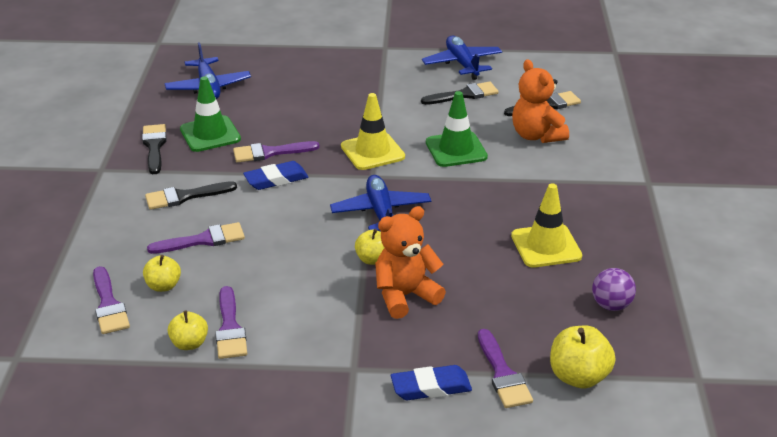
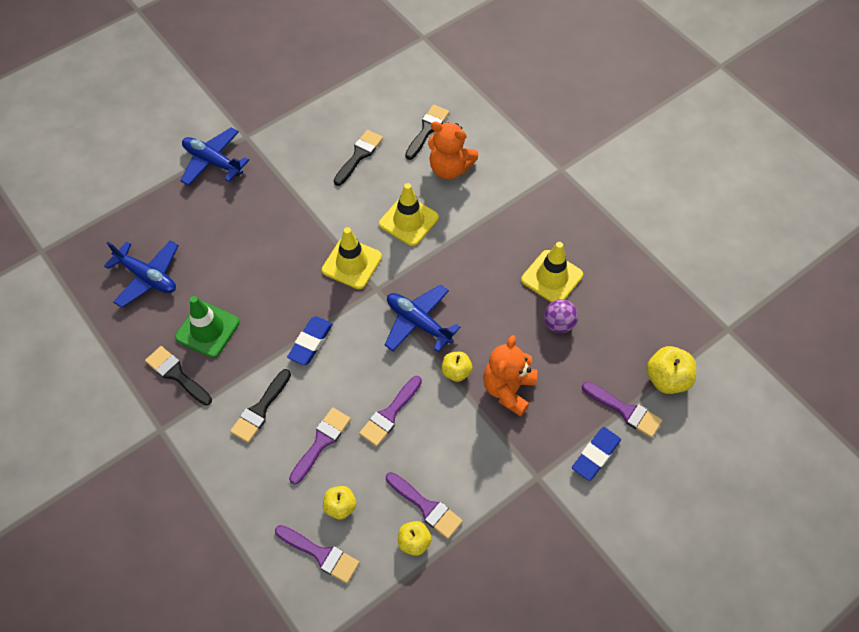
camera: 40 degrees left, 25 degrees up
purple brush [233,141,320,163] -> purple brush moved to [359,376,422,447]
blue plane [422,36,502,80] -> blue plane moved to [181,128,249,186]
green traffic cone [426,91,488,167] -> yellow traffic cone [379,183,439,246]
purple ball [592,268,636,311] -> purple ball moved to [544,299,578,333]

